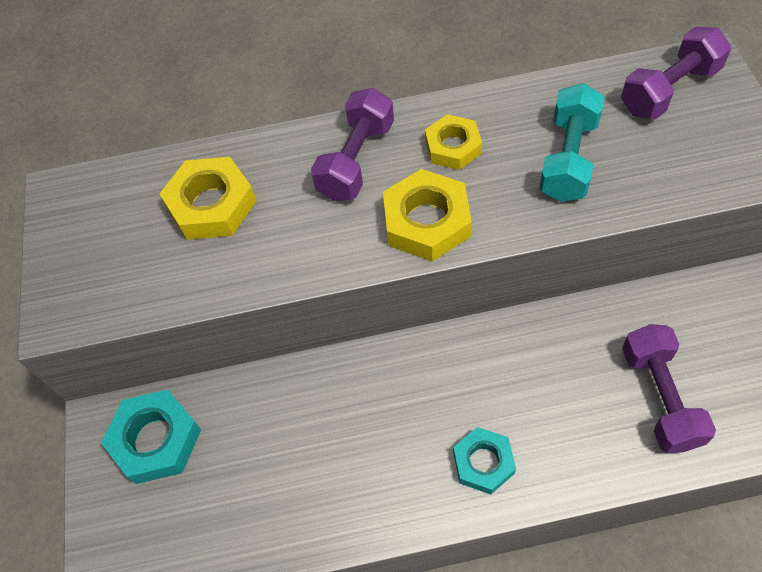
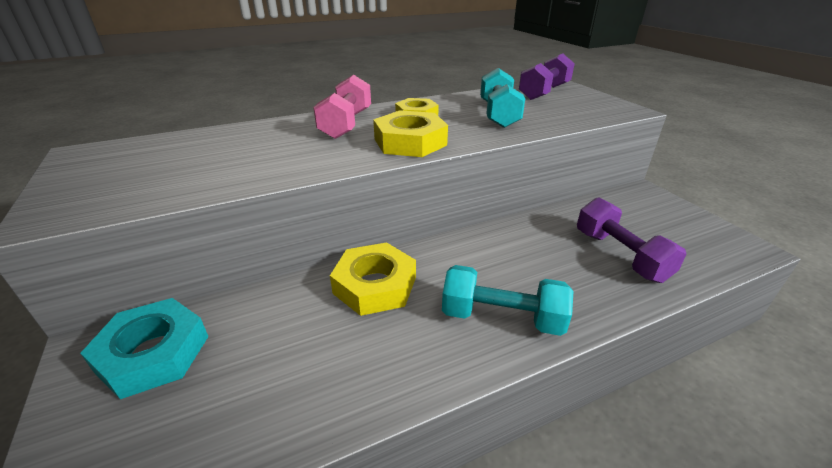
camera: 20 degrees left, 25 degrees down
yellow nut [160,157,257,240] -> yellow nut moved to [330,243,416,316]
purple dumbbell [311,88,394,201] -> pink dumbbell [313,75,371,139]
turquoise nut [453,427,516,494] -> turquoise dumbbell [442,265,574,336]

